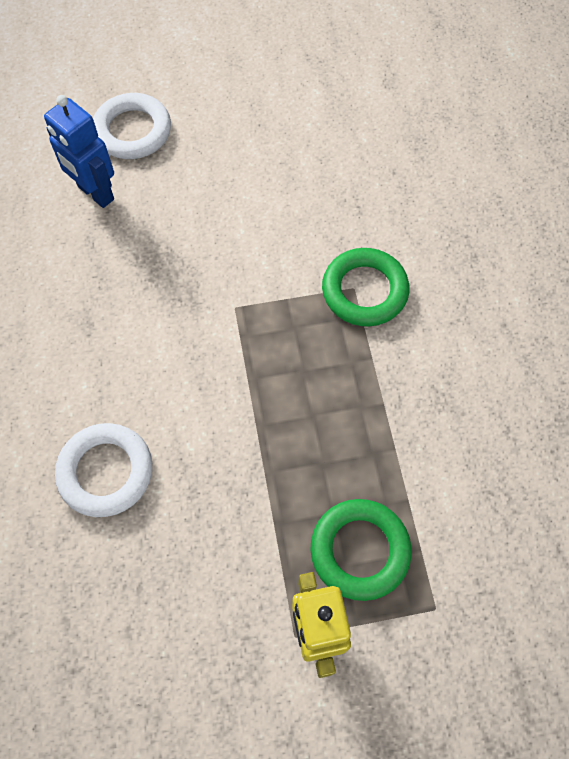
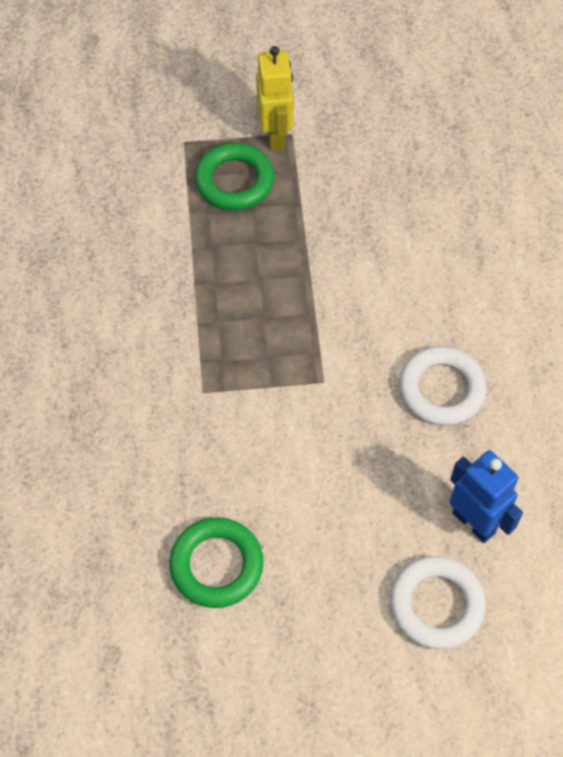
camera: 175 degrees left, 5 degrees down
white ring [55,423,152,517] -> white ring moved to [399,346,487,426]
green ring [322,248,409,327] -> green ring moved to [169,517,264,608]

